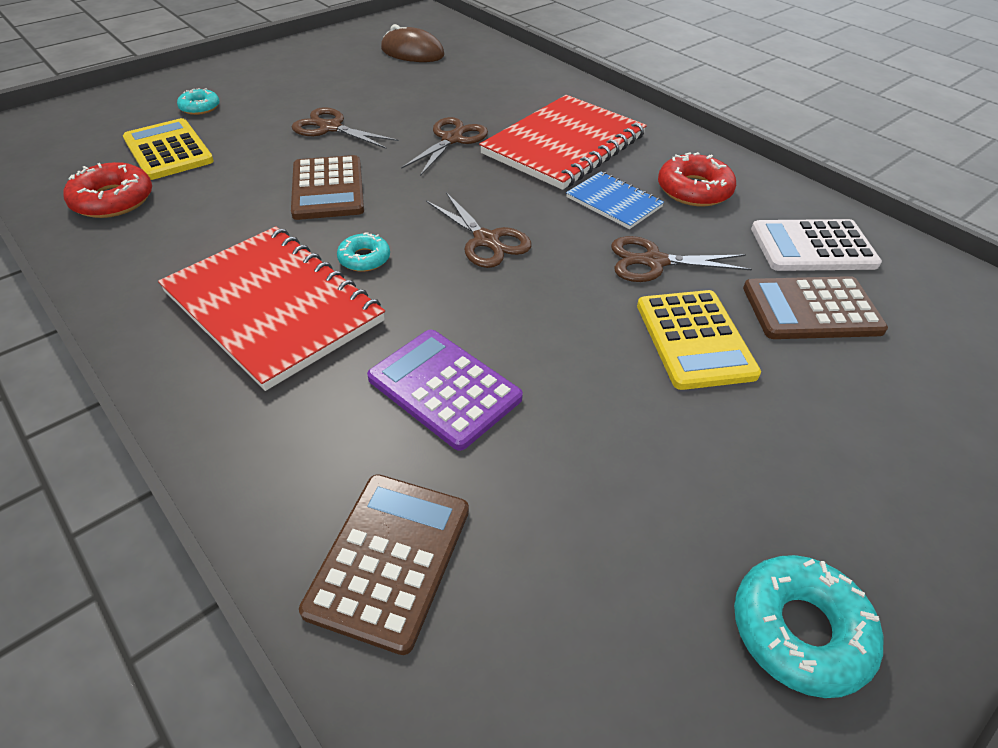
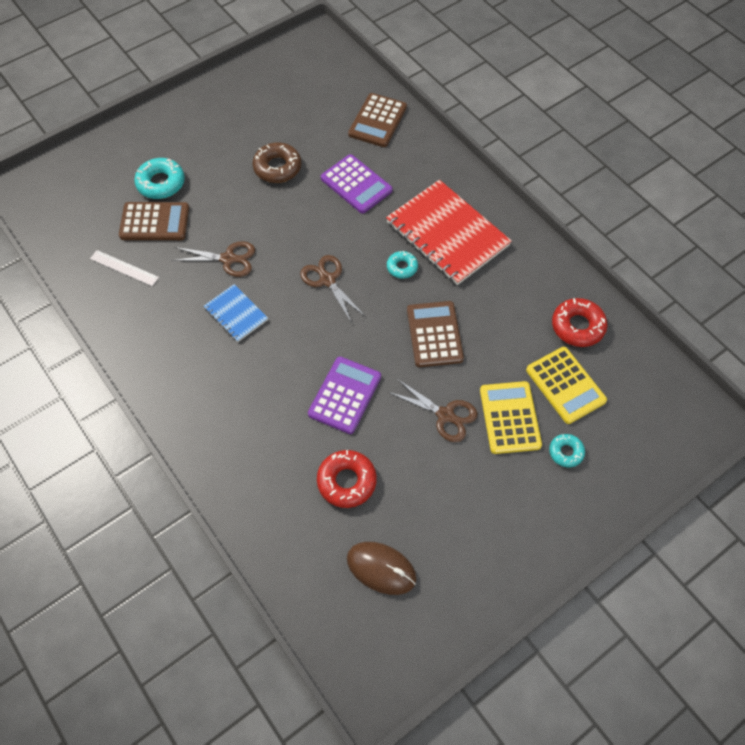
camera: 175 degrees left, 15 degrees up
brown scissors [401,117,488,176] -> purple calculator [308,357,381,434]
red notebook [479,95,647,190] -> none
yellow calculator [637,290,761,390] -> yellow calculator moved to [480,381,542,454]
red donut [658,152,736,206] -> red donut moved to [317,450,377,508]
turquoise donut [734,555,883,698] -> turquoise donut moved to [134,158,185,199]
white calculator [751,219,882,271] -> white ruler [90,250,159,286]
none -> brown donut [253,142,301,183]

